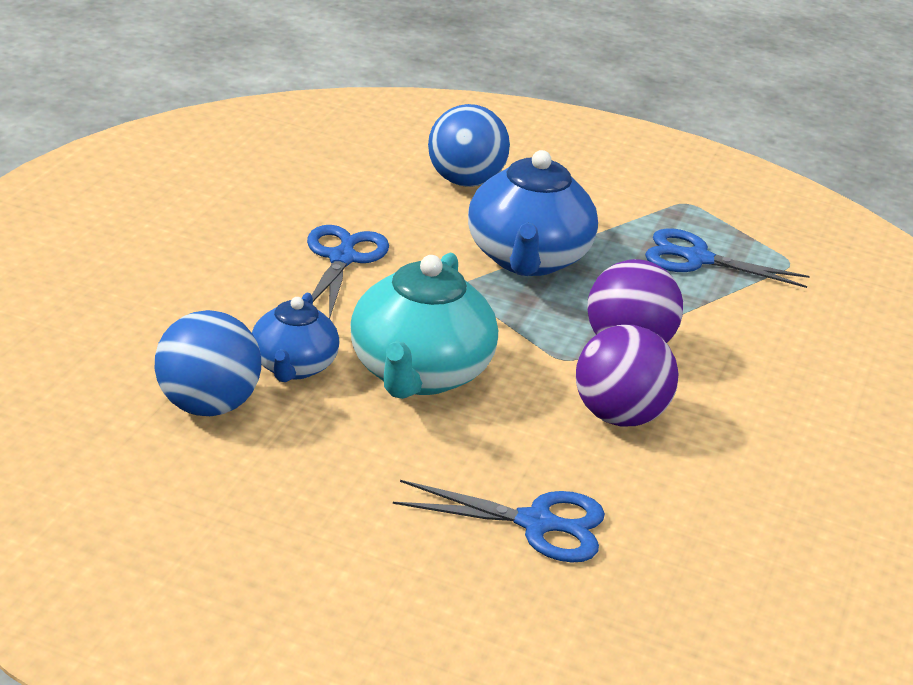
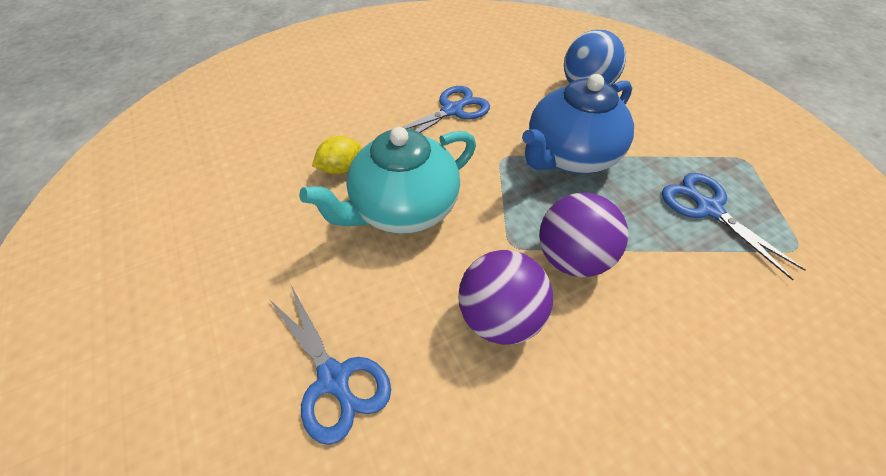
camera: 45 degrees right, 20 degrees up
blue ball [155,310,261,416] -> none
blue teapot [252,293,339,382] -> yellow lemon [312,136,362,174]

